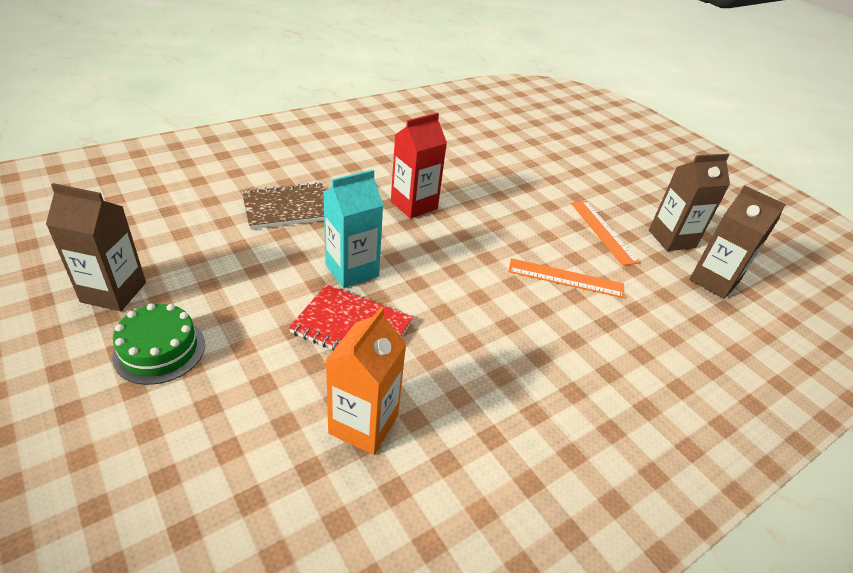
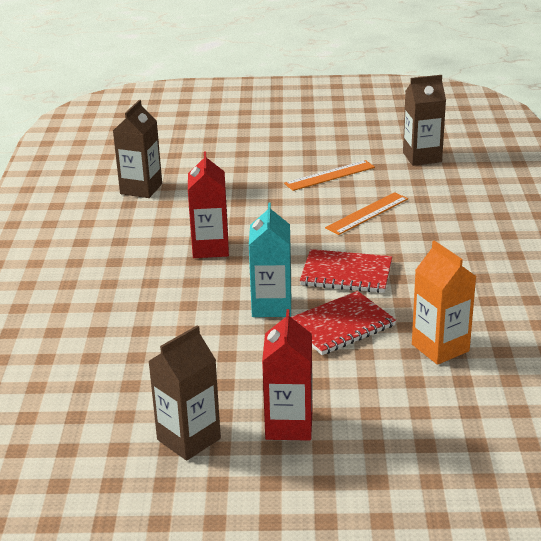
camera: 50 degrees left, 10 degrees down
green cake [112,303,205,385] -> red carton [262,309,313,441]
brown notebook [242,182,325,229] -> none
orange ruler [571,201,640,266] -> orange ruler turned 45 degrees counterclockwise [284,160,375,191]
brown carton [649,153,730,251] -> brown carton moved to [113,100,162,198]
none -> red notebook [300,249,392,293]

